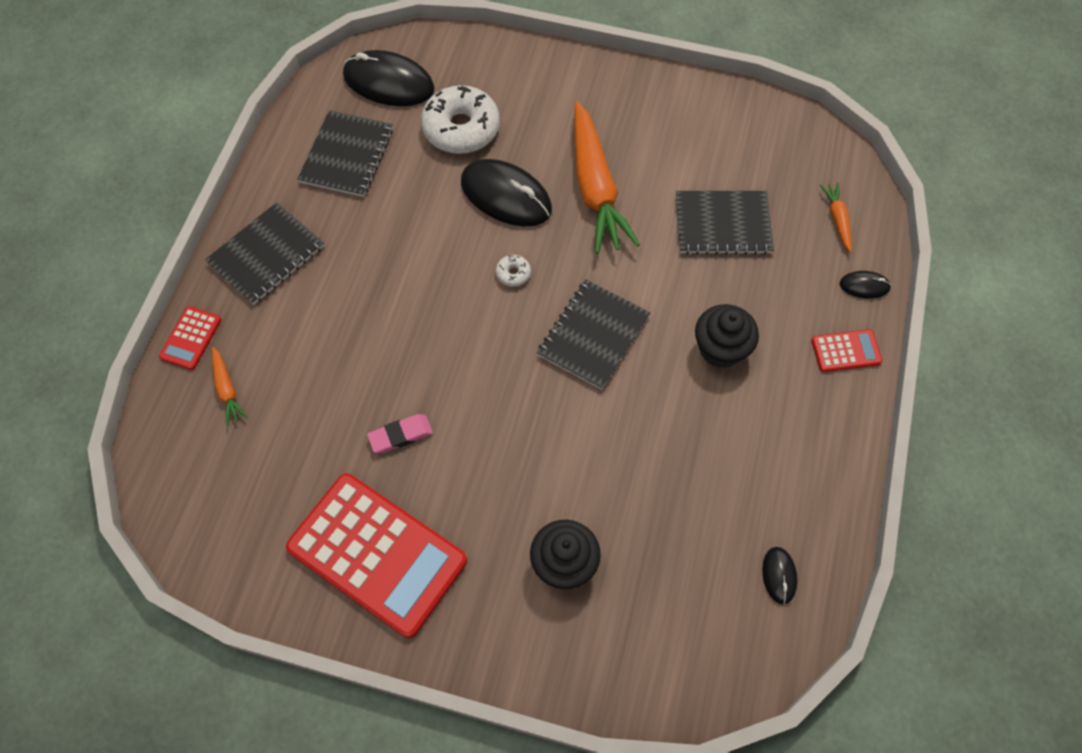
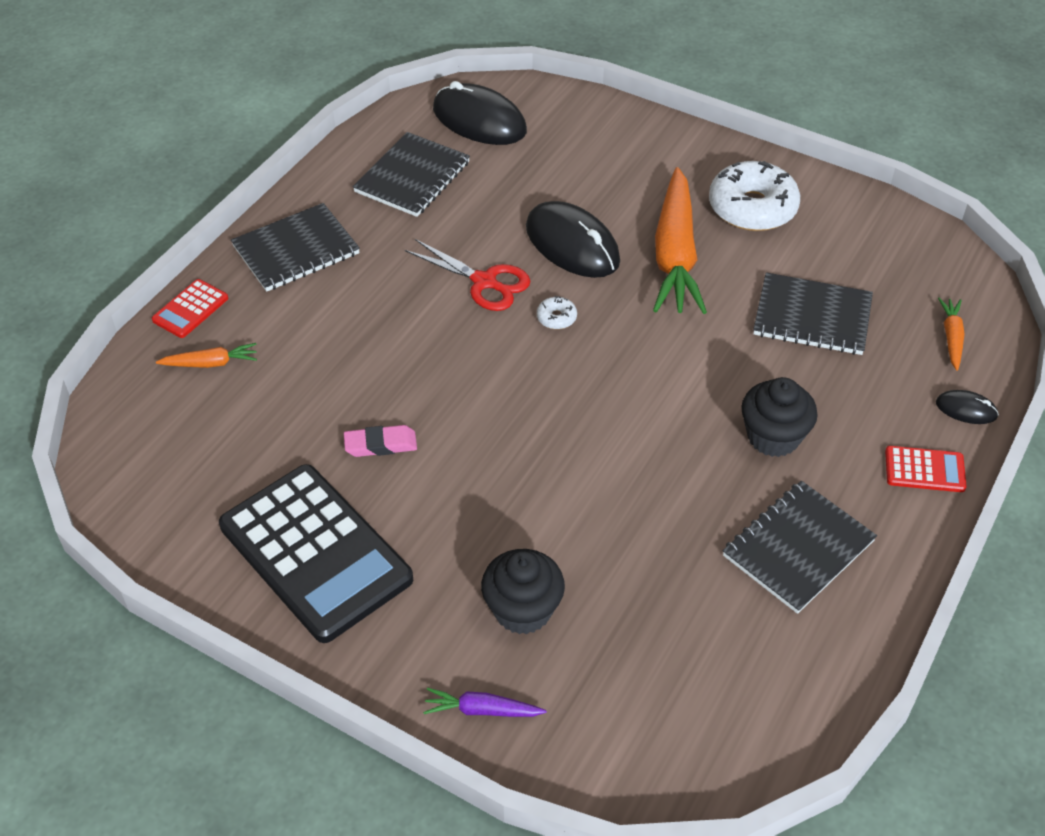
camera: 15 degrees right, 15 degrees down
orange carrot [212,347,248,426] -> orange carrot turned 90 degrees counterclockwise [156,343,257,368]
red calculator [286,474,467,638] -> black calculator [219,464,413,643]
white donut [421,85,500,154] -> white donut moved to [709,161,800,231]
black notebook [537,280,650,390] -> black notebook moved to [723,481,877,614]
black mouse [762,547,797,605] -> none
none -> red scissors [405,239,530,311]
none -> purple carrot [423,688,547,717]

